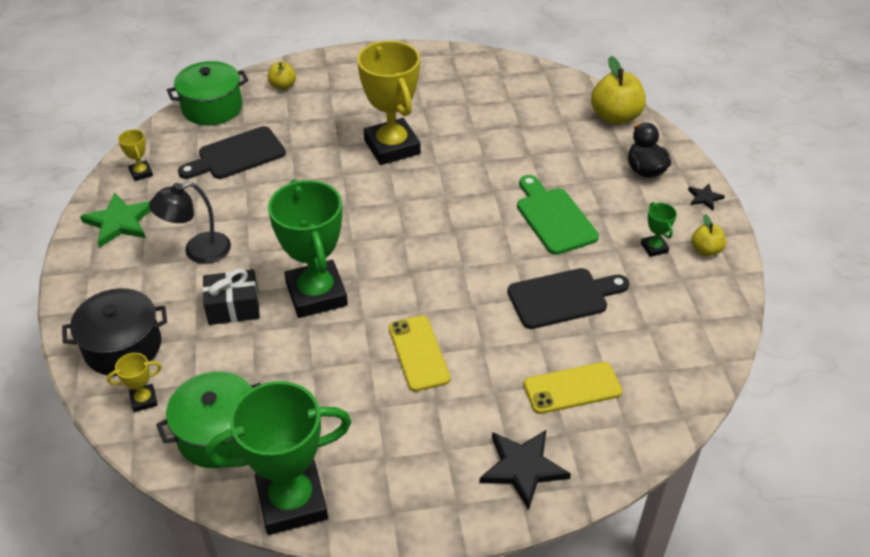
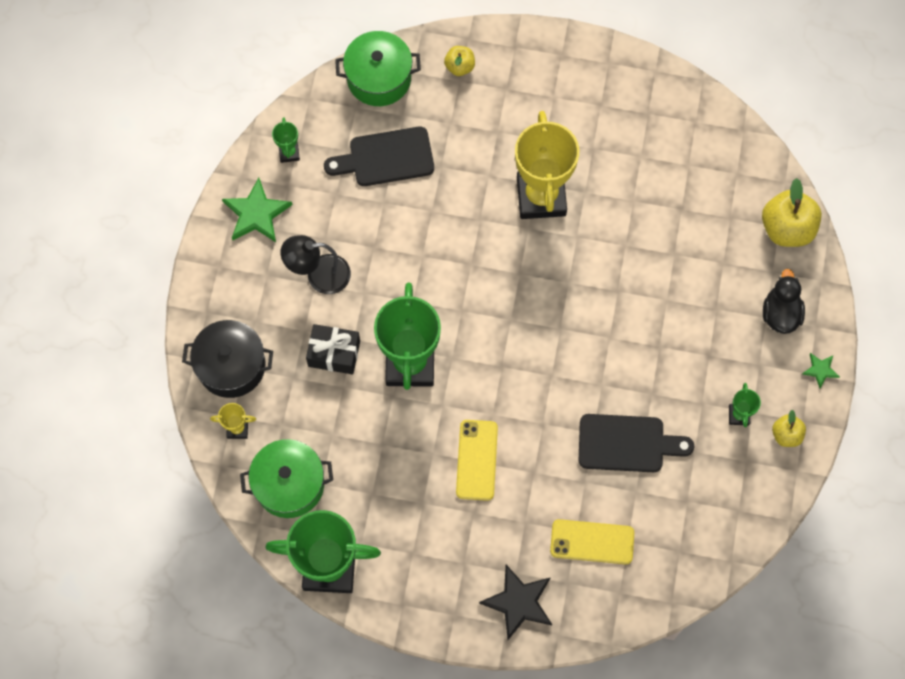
camera: 20 degrees right, 25 degrees up
yellow trophy [118,129,153,181] -> green trophy [272,117,300,163]
green cutting board [517,175,599,255] -> none
black star [688,184,725,210] -> green star [802,353,840,388]

